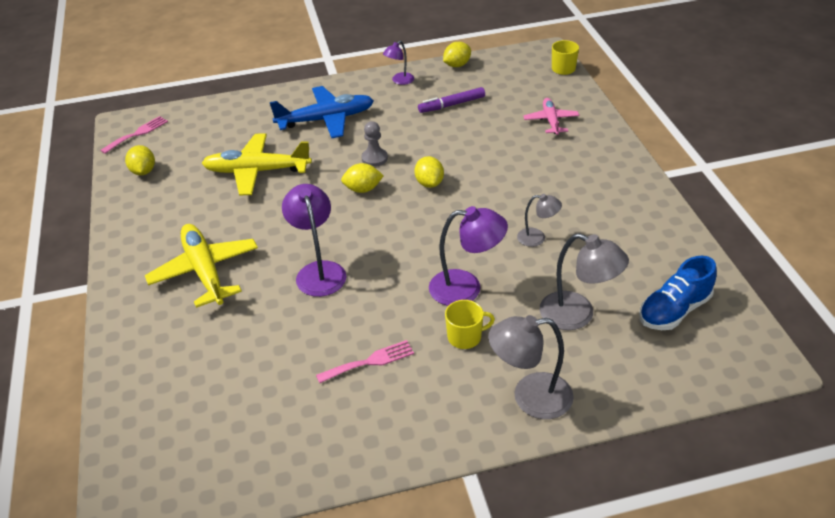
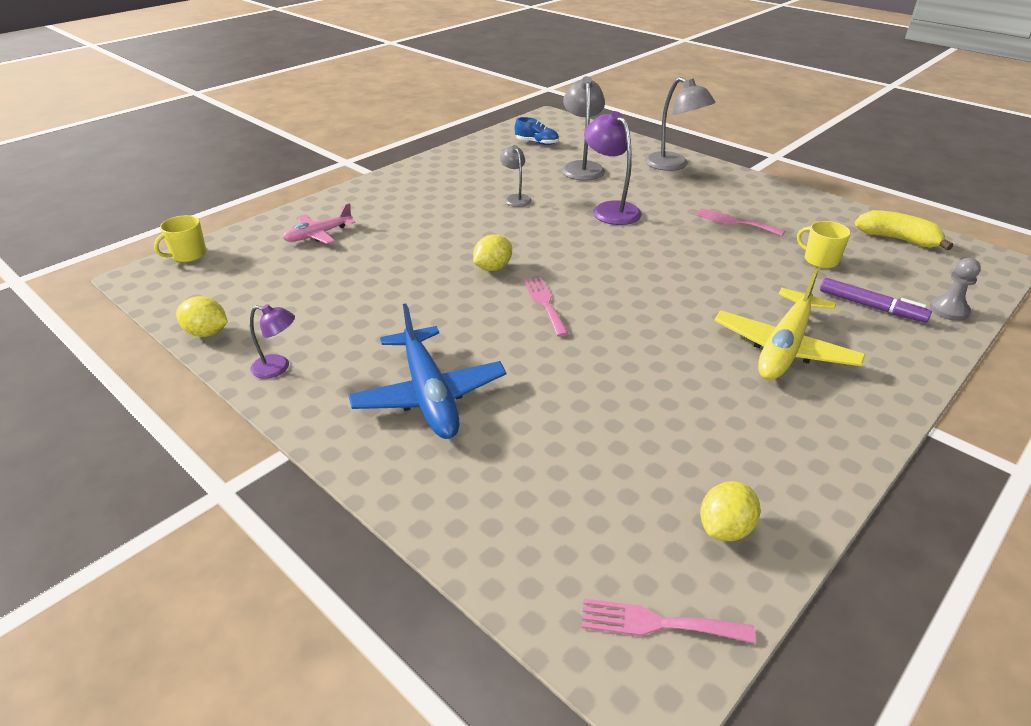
camera: 125 degrees left, 5 degrees down
yellow plane [202,133,312,195] -> none
blue plane [270,86,374,138] -> blue plane turned 150 degrees counterclockwise [348,303,506,439]
purple lamp [282,184,346,297] -> none
yellow lemon [341,163,384,193] -> pink fork [523,277,569,337]
grey pawn [361,121,388,167] -> grey pawn moved to [929,258,981,321]
purple marker [418,87,485,113] -> purple marker moved to [820,278,932,323]
yellow mug [445,300,495,349] -> yellow mug moved to [797,221,851,268]
blue shoe [639,256,717,330] -> blue shoe [515,117,559,145], size x0.65
none -> yellow banana [855,210,953,250]

